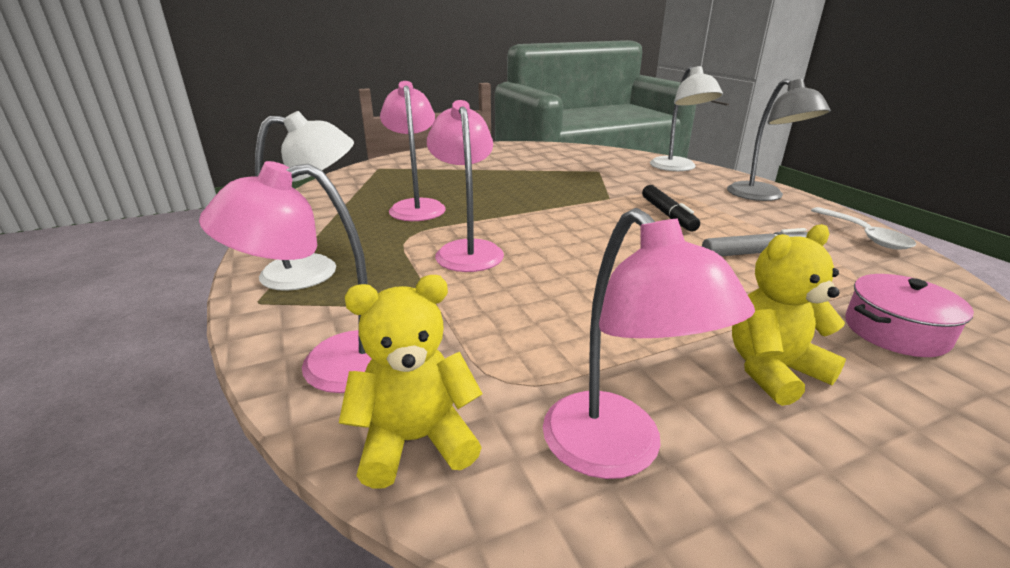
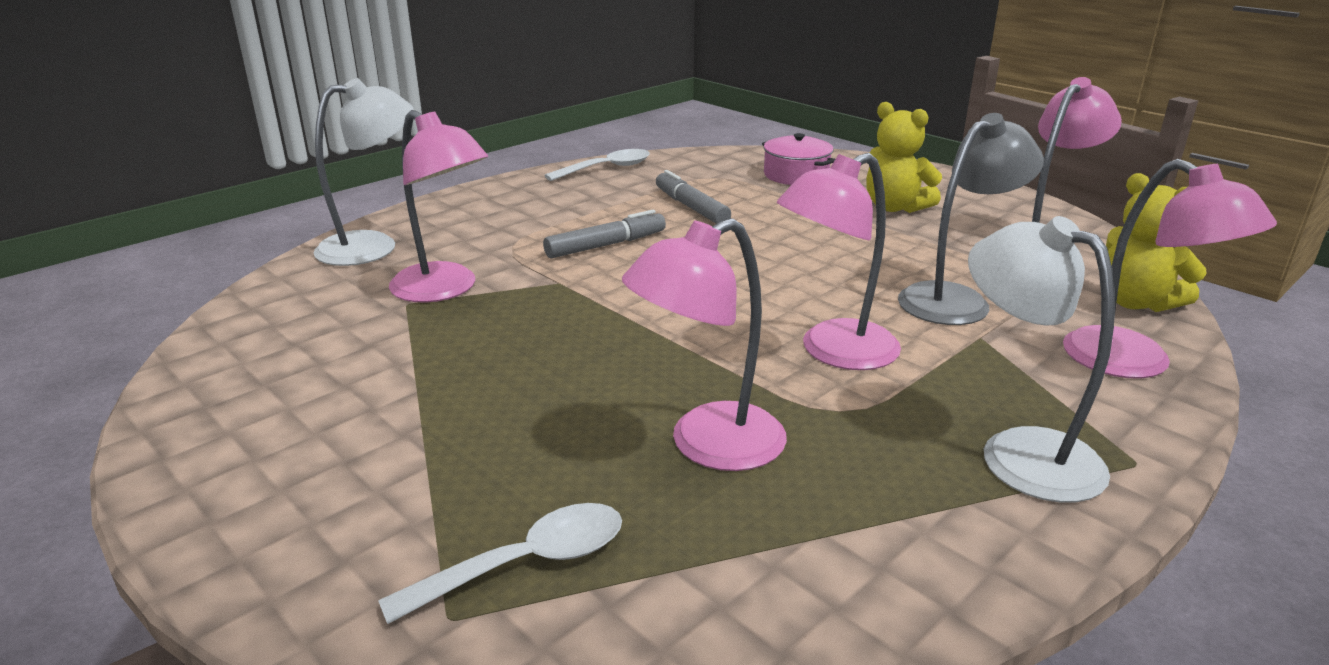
camera: 110 degrees left, 0 degrees up
black marker [642,185,700,231] -> grey marker [543,210,666,258]
grey lamp [727,79,831,201] -> grey lamp moved to [898,113,1044,325]
none -> white spoon [378,503,622,624]
none -> pink lamp [389,110,488,303]

